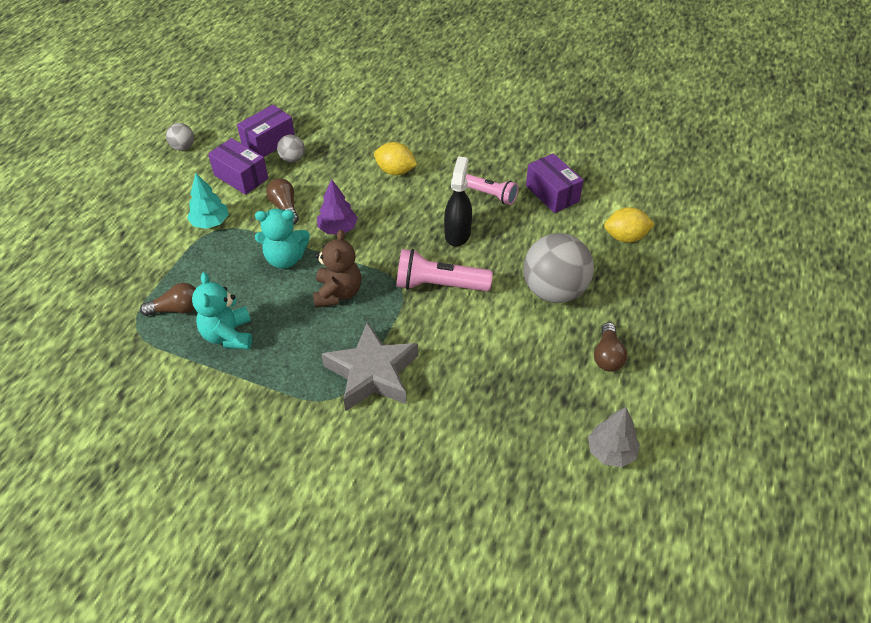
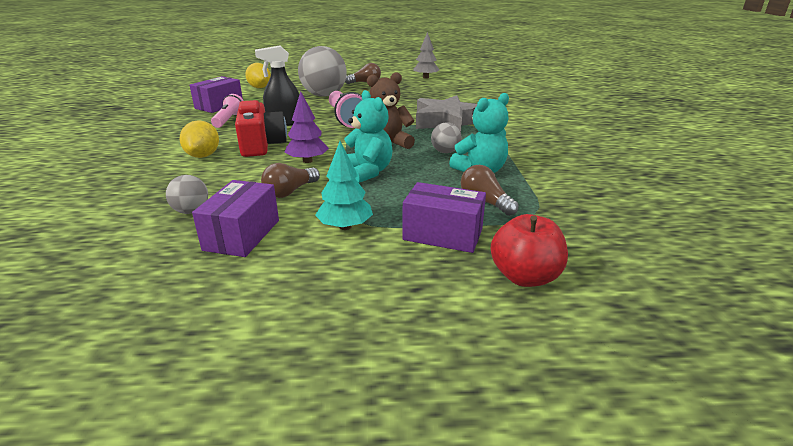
camera: 115 degrees left, 20 degrees down
grey ball [166,123,194,150] -> grey ball moved to [431,122,461,153]
purple box [237,105,295,157] -> purple box moved to [402,182,486,253]
none -> red camera [235,100,287,157]
none -> red apple [491,214,568,287]

